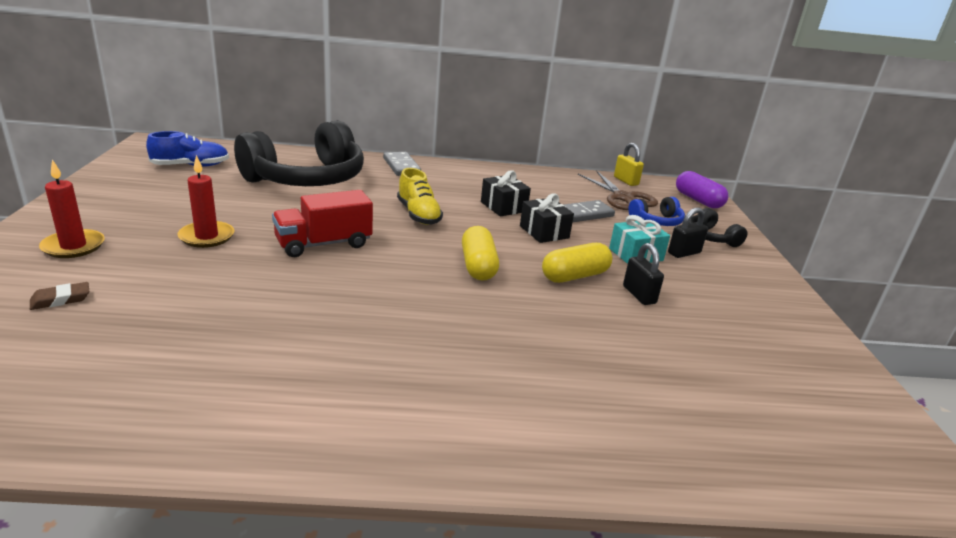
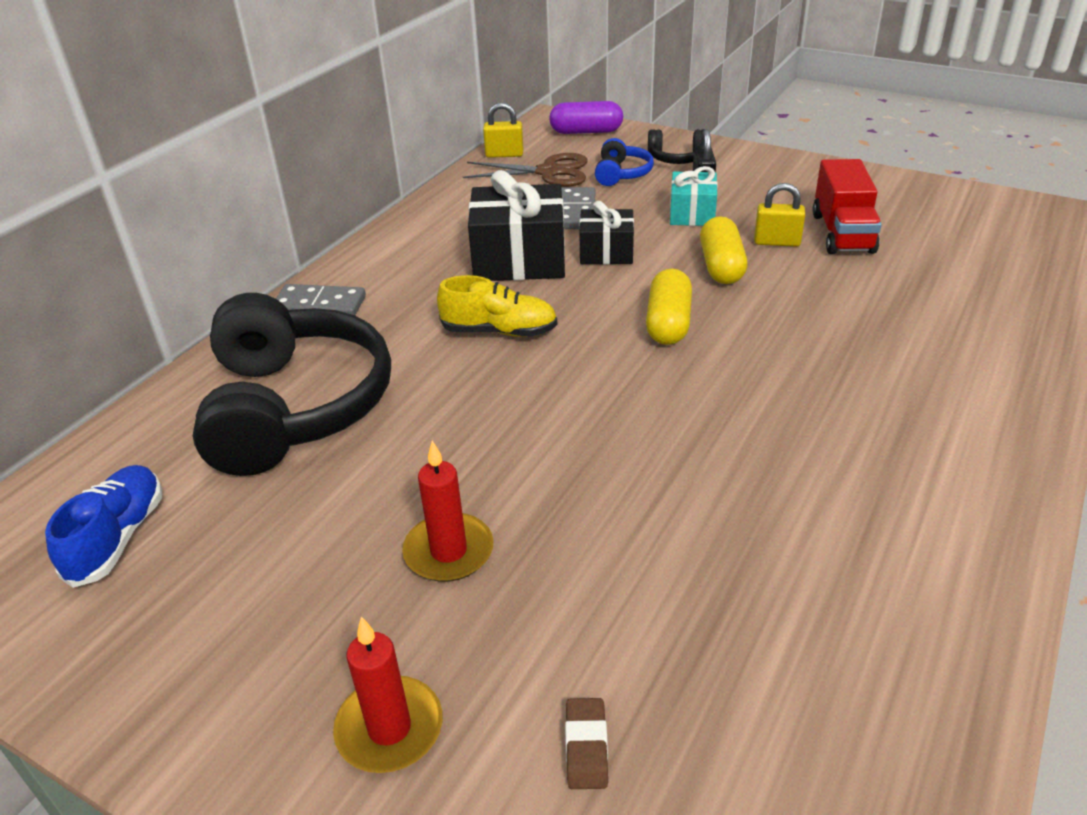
camera: 55 degrees left, 10 degrees up
red truck [272,190,373,257] -> red truck moved to [813,159,882,254]
yellow capsule [462,226,499,281] -> yellow capsule turned 75 degrees clockwise [646,268,692,345]
black gift [481,170,531,216] -> black gift [468,170,565,281], size x1.70
black padlock [623,243,664,305] -> yellow padlock [754,183,805,247]

